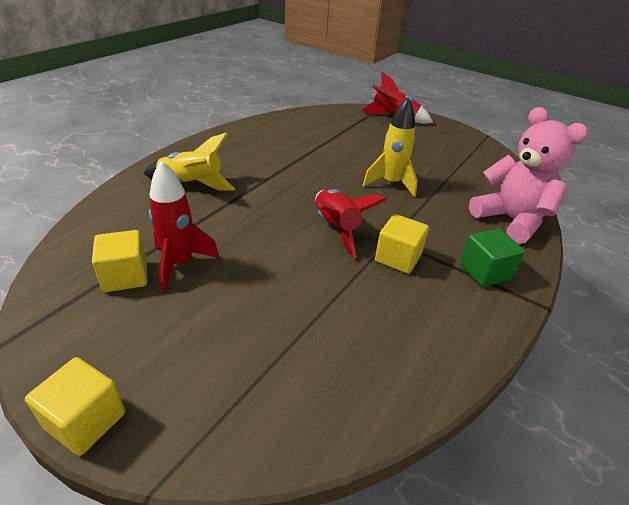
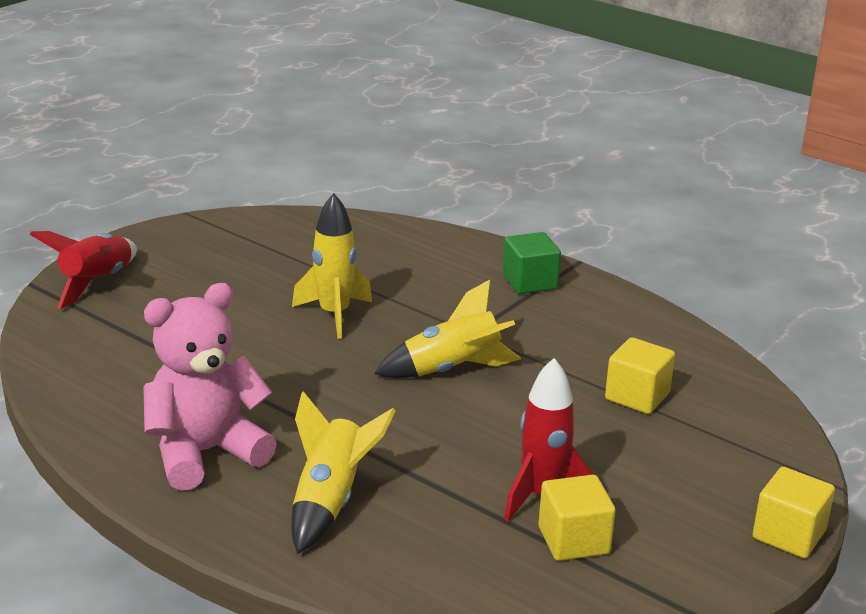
camera: 85 degrees left, 10 degrees down
red rocket [315,189,387,258] -> yellow rocket [374,280,521,378]
yellow cube [375,214,429,274] -> yellow cube moved to [605,337,675,414]
pink teddy bear [469,107,588,244] -> pink teddy bear moved to [143,283,277,491]

